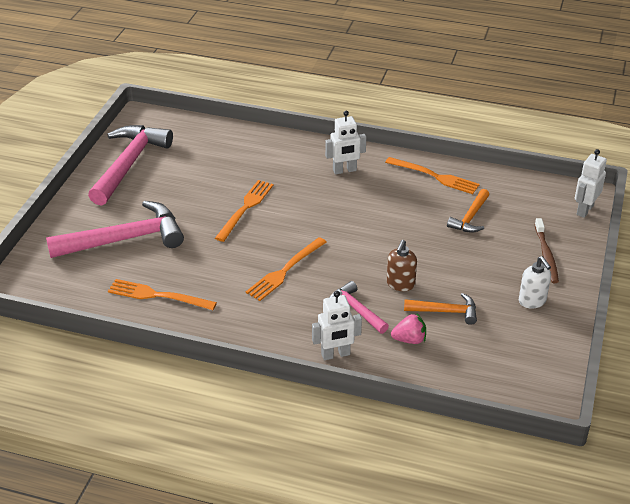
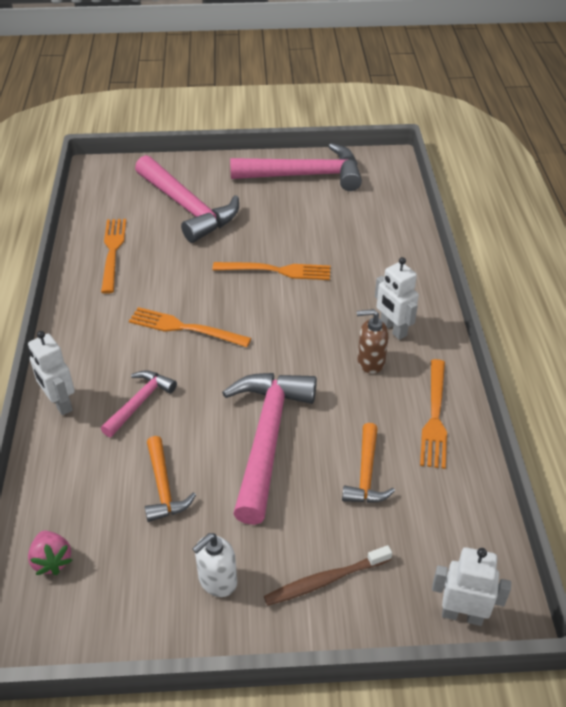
camera: 70 degrees right, 5 degrees up
brown soap dispenser [387,240,417,291] -> brown soap dispenser moved to [357,309,389,374]
pink strawberry [391,314,426,344] -> pink strawberry moved to [28,531,72,575]
orange hammer [447,189,489,233] -> orange hammer turned 90 degrees counterclockwise [342,423,395,503]
none -> pink hammer [222,373,317,525]

